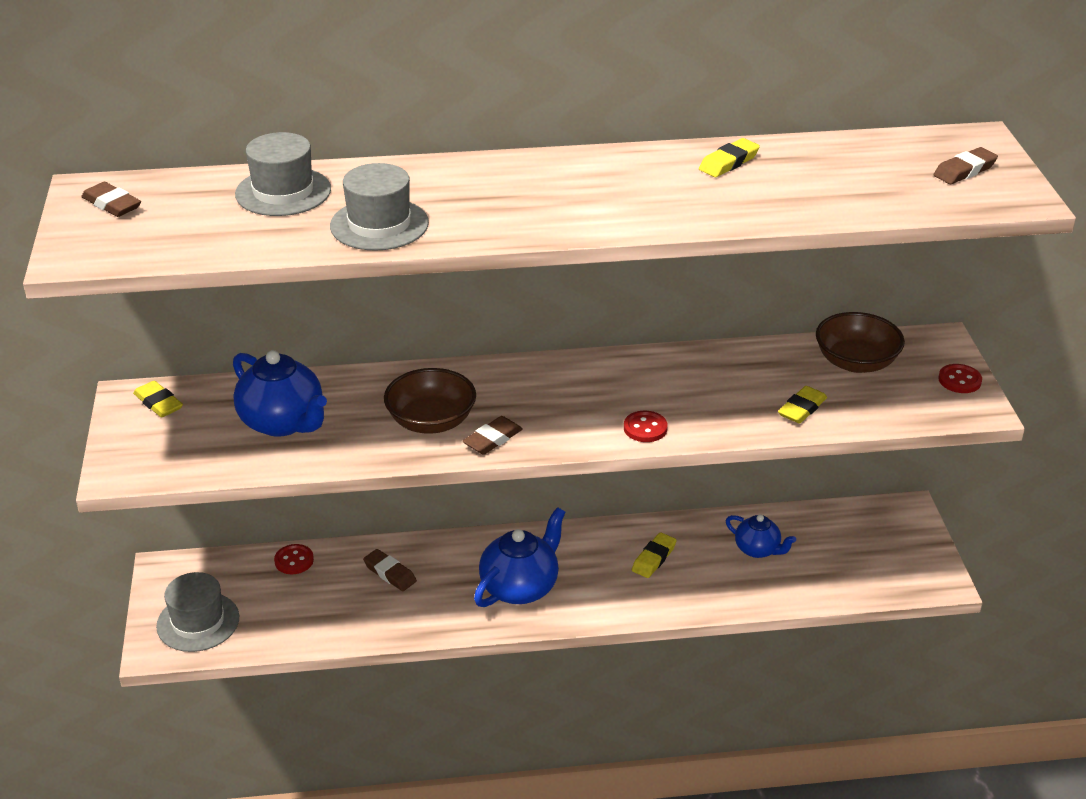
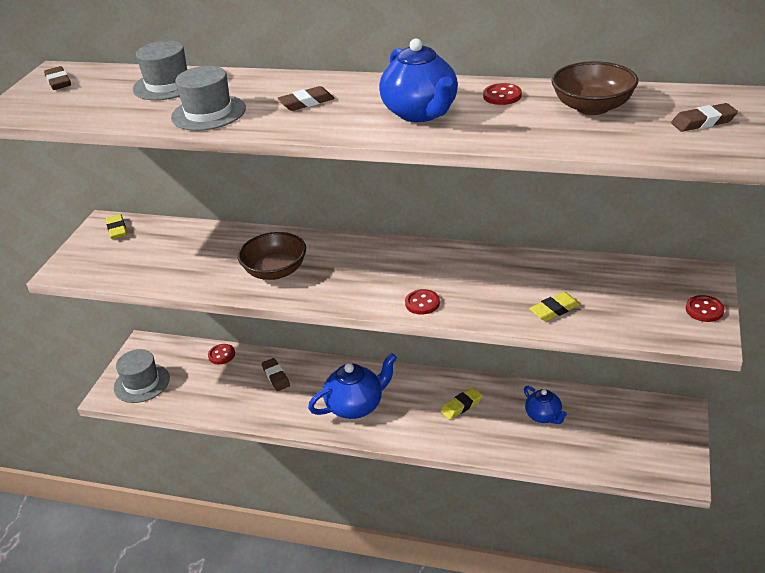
camera: 25 degrees right, 0 degrees up
blue teapot [233,350,327,436] -> blue teapot moved to [379,39,458,122]
brown eraser [463,416,523,455] -> brown eraser moved to [278,86,335,111]
yellow eraser [699,138,760,177] -> red button [483,83,522,105]
brown bowl [816,312,905,373] -> brown bowl moved to [551,61,638,115]

